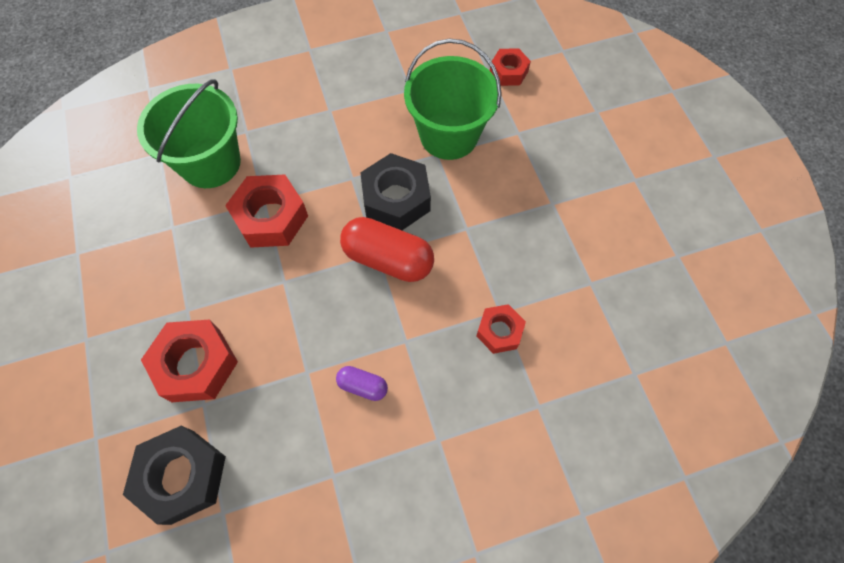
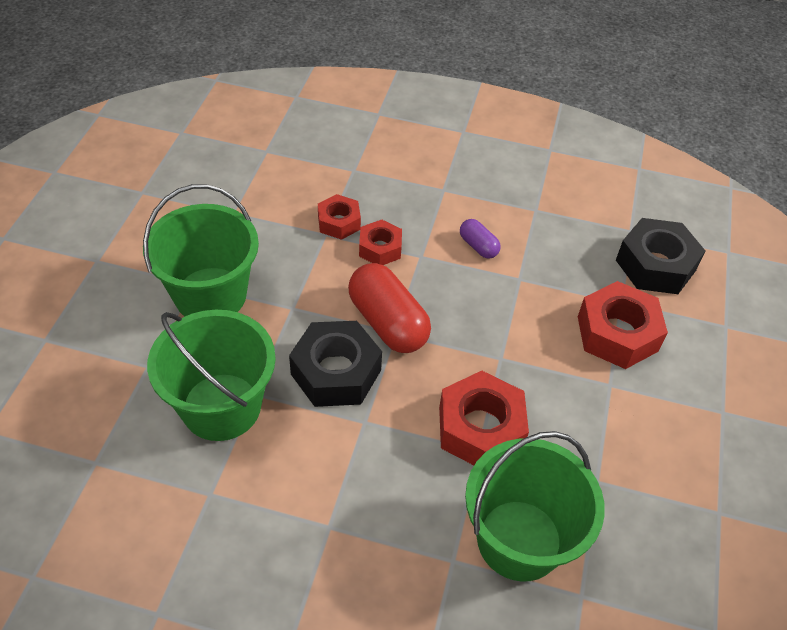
camera: 150 degrees left, 15 degrees down
red nut [490,48,531,86] -> red nut moved to [359,219,402,265]
none -> green bucket [143,184,259,317]

